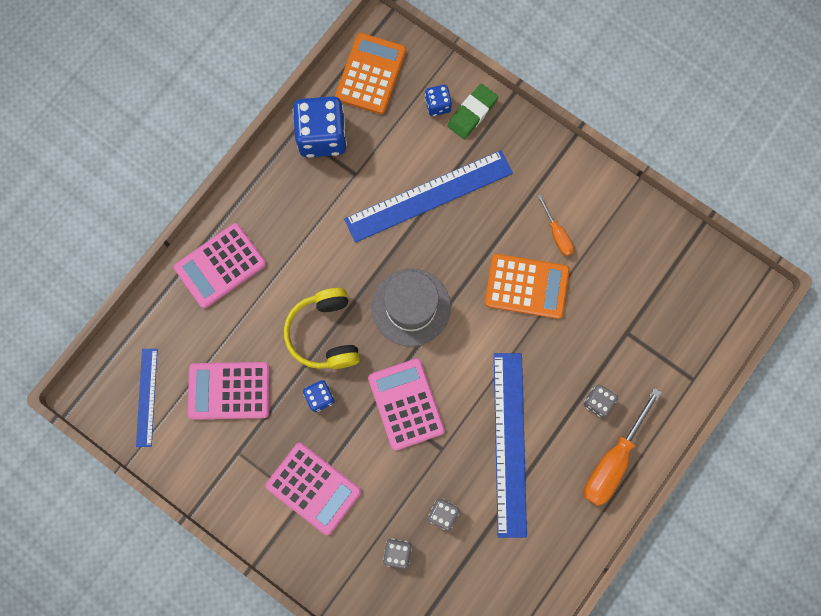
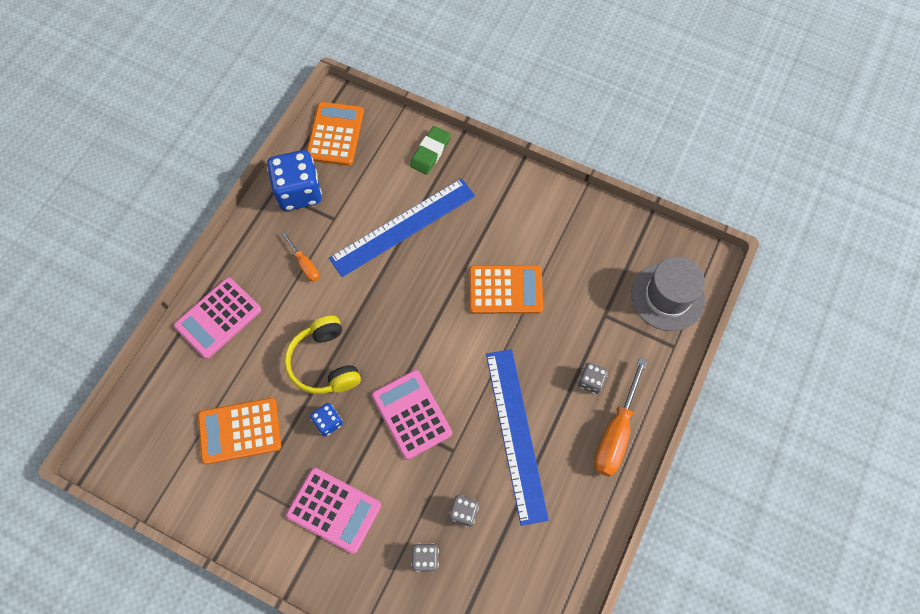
camera: 10 degrees left, 10 degrees down
blue ruler [136,349,158,447] -> none
pink calculator [188,362,270,420] -> orange calculator [198,398,281,465]
grey hat [372,269,451,347] -> grey hat moved to [631,256,705,331]
blue dice [425,85,452,116] -> none
orange screwdriver [537,194,574,256] -> orange screwdriver moved to [282,232,319,282]

